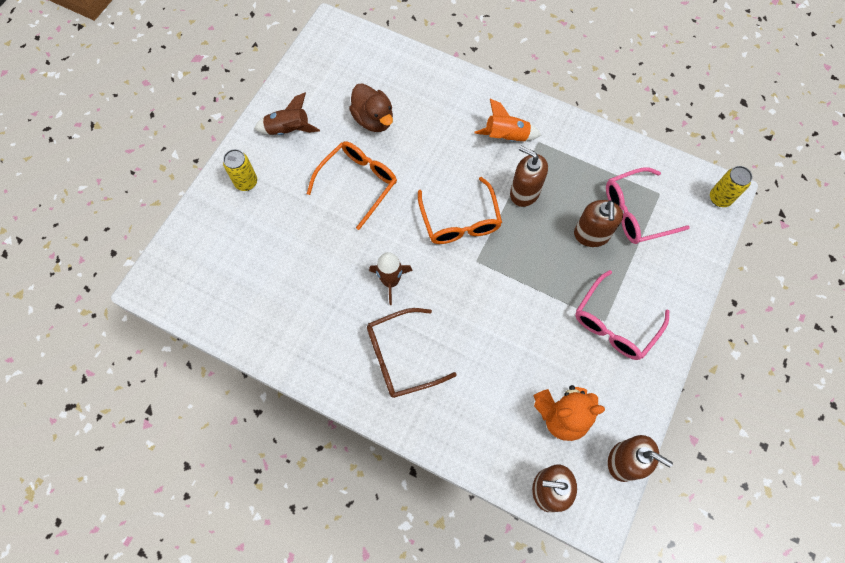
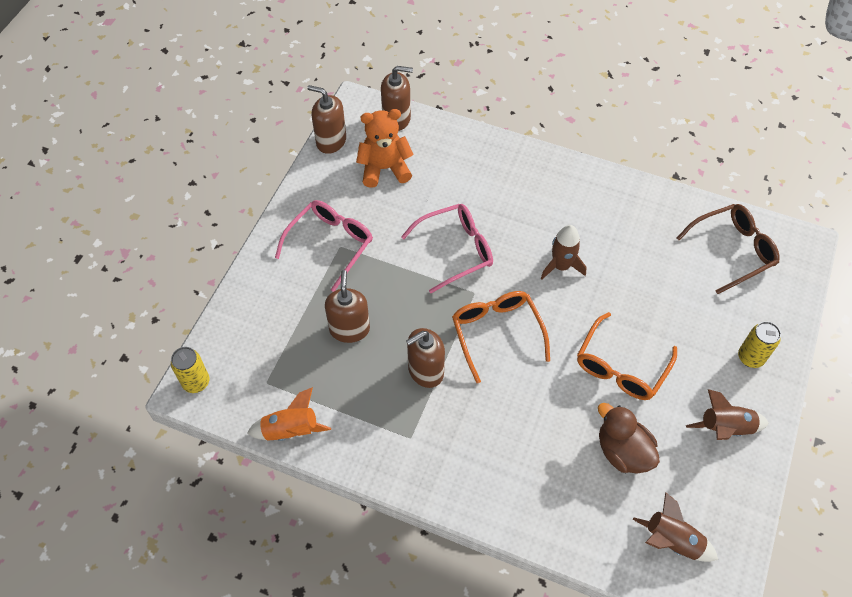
camera: 175 degrees right, 10 degrees down
brown glasses [367,308,457,398] -> brown glasses moved to [677,204,779,294]
orange rocket [475,99,541,142] -> orange rocket moved to [247,387,331,441]
brown soap dispenser [510,146,548,207] -> brown soap dispenser turned 120 degrees clockwise [406,328,445,388]
pink glasses [606,167,690,244] -> pink glasses moved to [401,204,493,293]
none -> brown rocket [633,492,718,562]

